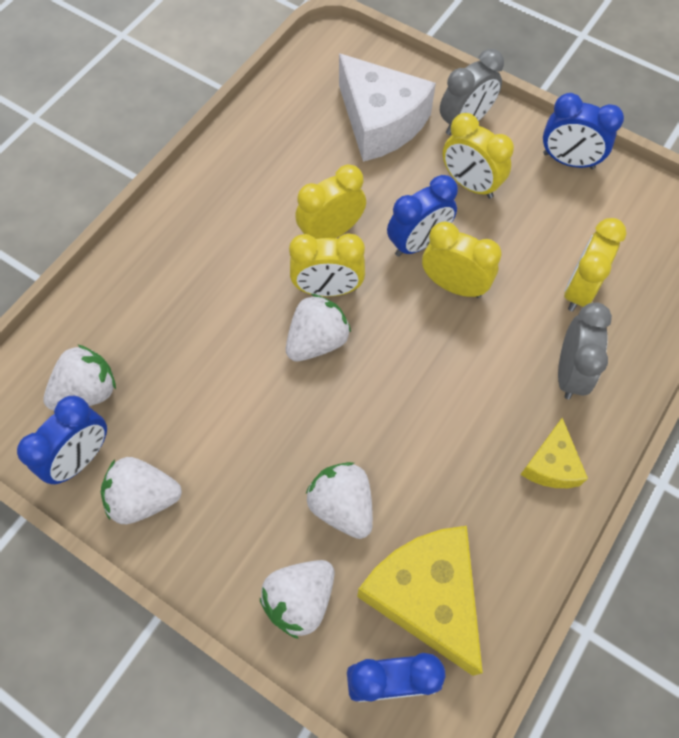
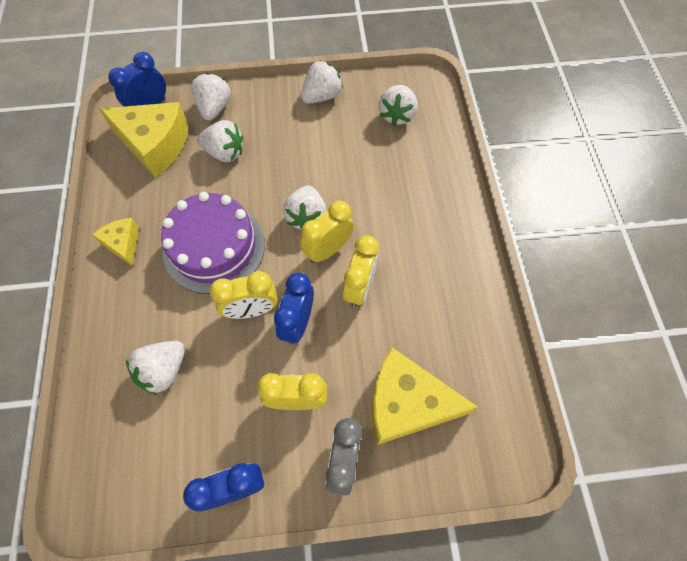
camera: 140 degrees right, 0 degrees up
blue clock [17,396,107,484] -> none
white cheese [339,53,436,162] -> yellow cheese [371,347,478,445]
grey clock [558,302,612,399] -> none
yellow clock [564,218,626,312] -> white strawberry [126,341,185,395]
none -> purple cake [161,192,265,294]

